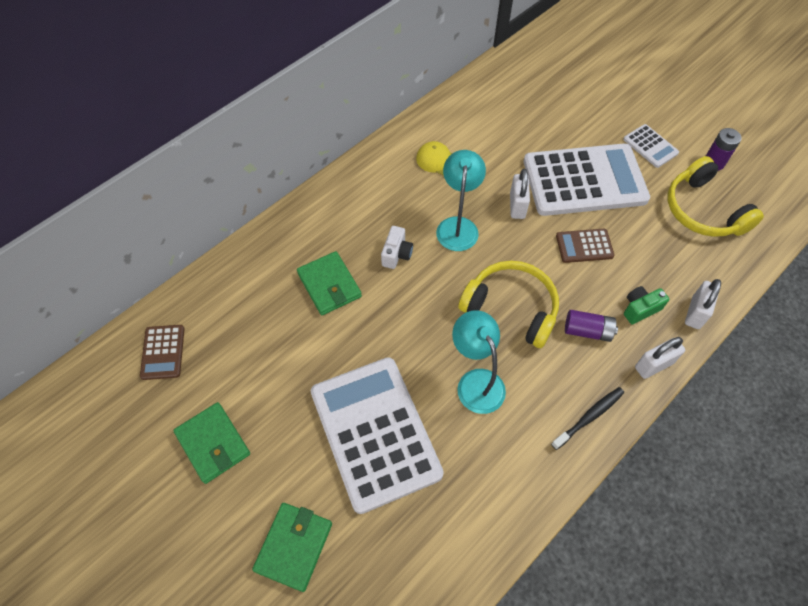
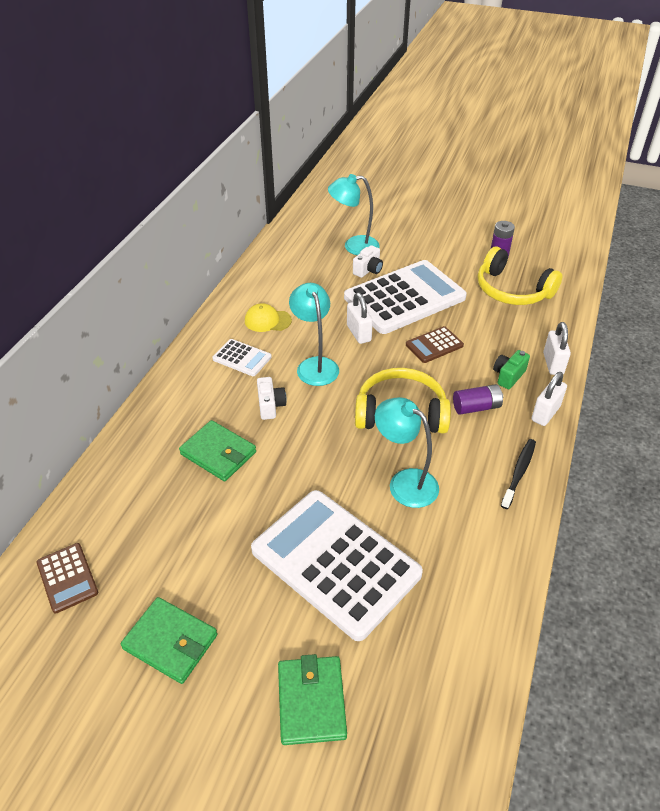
camera: 25 degrees left, 15 degrees down
white calculator [623,124,679,168] -> white calculator moved to [212,339,272,376]
none -> turquoise lamp [328,174,380,255]
none -> white camera [353,245,383,278]

